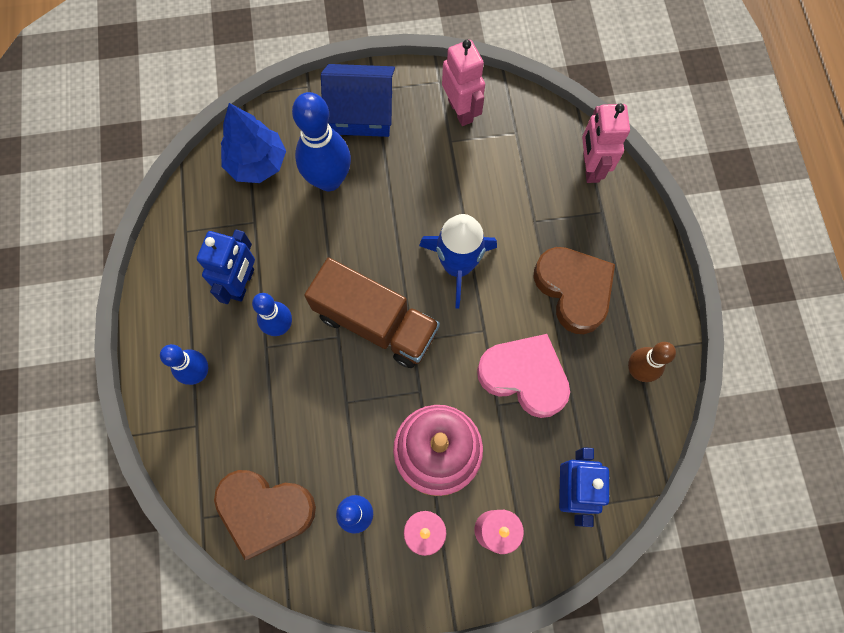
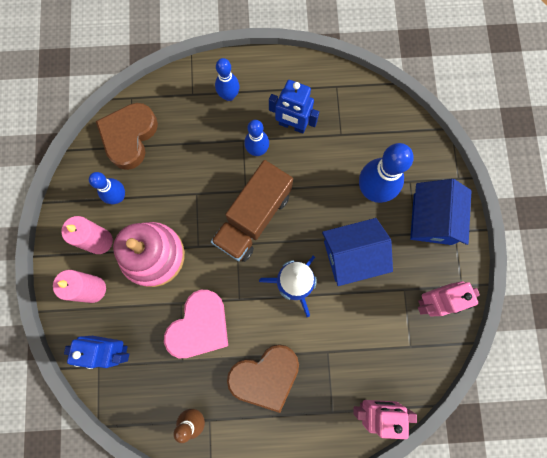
camera: 95 degrees right, 5 degrees up
blue tree [221,103,286,183] -> none
none -> blue house [322,218,393,286]

